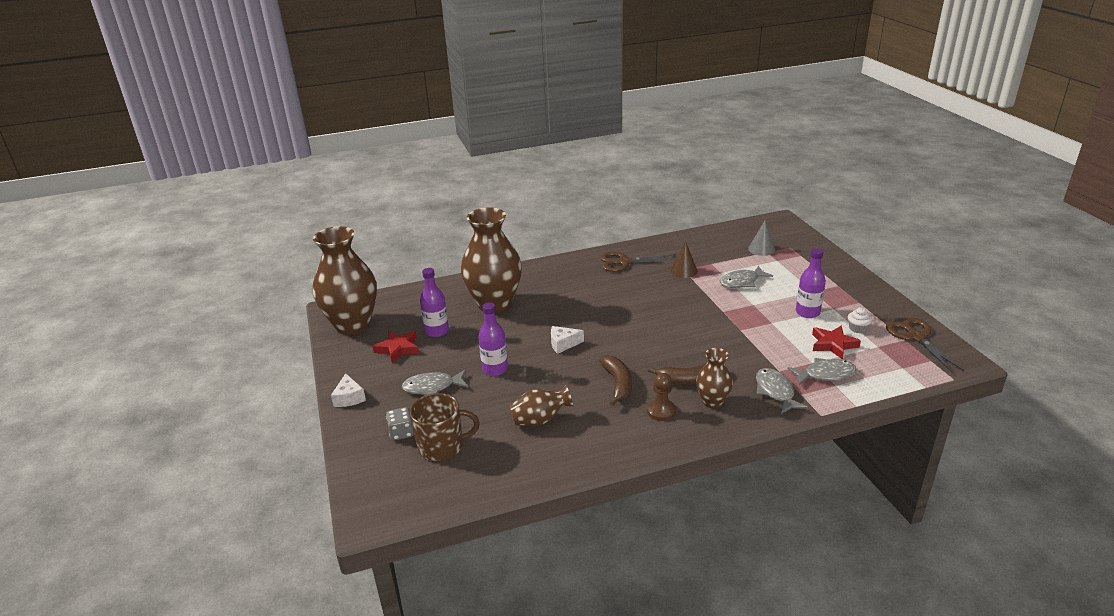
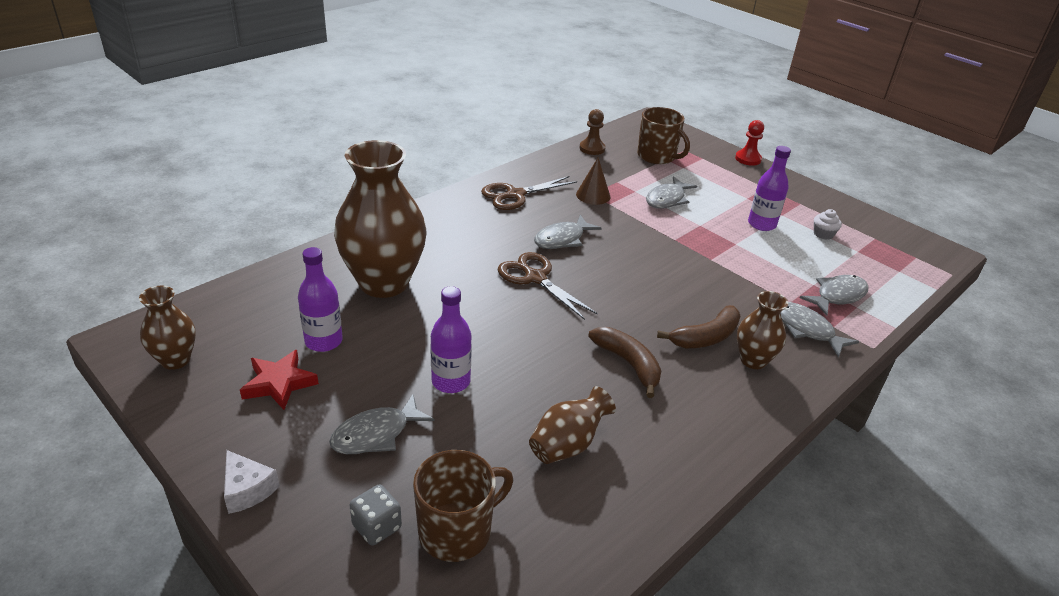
camera: 30 degrees left, 5 degrees up
brown vase [313,226,377,335] -> brown vase [139,286,196,370], size x0.50
white cheese [551,326,584,354] -> none
brown pawn [647,373,676,421] -> brown pawn moved to [579,109,606,155]
grey cone [748,221,775,256] -> brown mug [637,107,690,164]
red star [812,326,861,360] -> none
brown scissors [886,318,964,372] -> brown scissors moved to [498,252,598,320]
none -> grey fish [534,215,602,249]
none -> red pawn [735,120,764,166]

